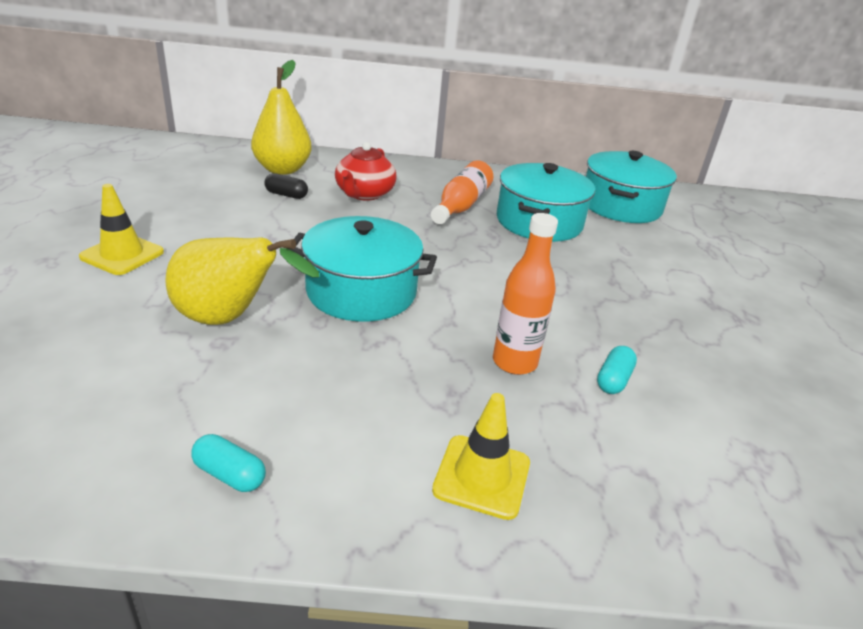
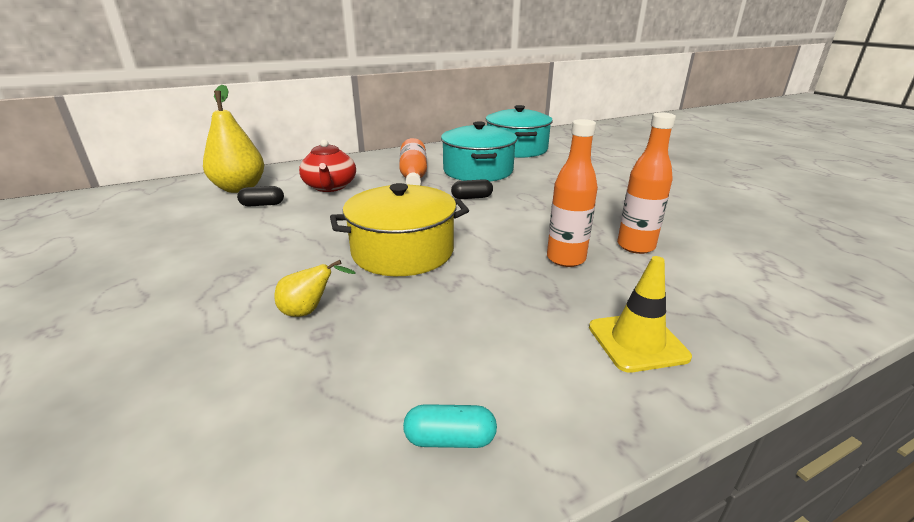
camera: 25 degrees left, 5 degrees down
yellow traffic cone [79,184,164,275] -> none
yellow pear [165,237,319,325] -> yellow pear [274,260,356,317], size x0.49
turquoise pot [288,216,437,322] -> yellow pot [330,183,469,276]
turquoise capsule [597,346,637,394] -> orange bottle [617,112,676,254]
none -> black capsule [451,179,493,199]

